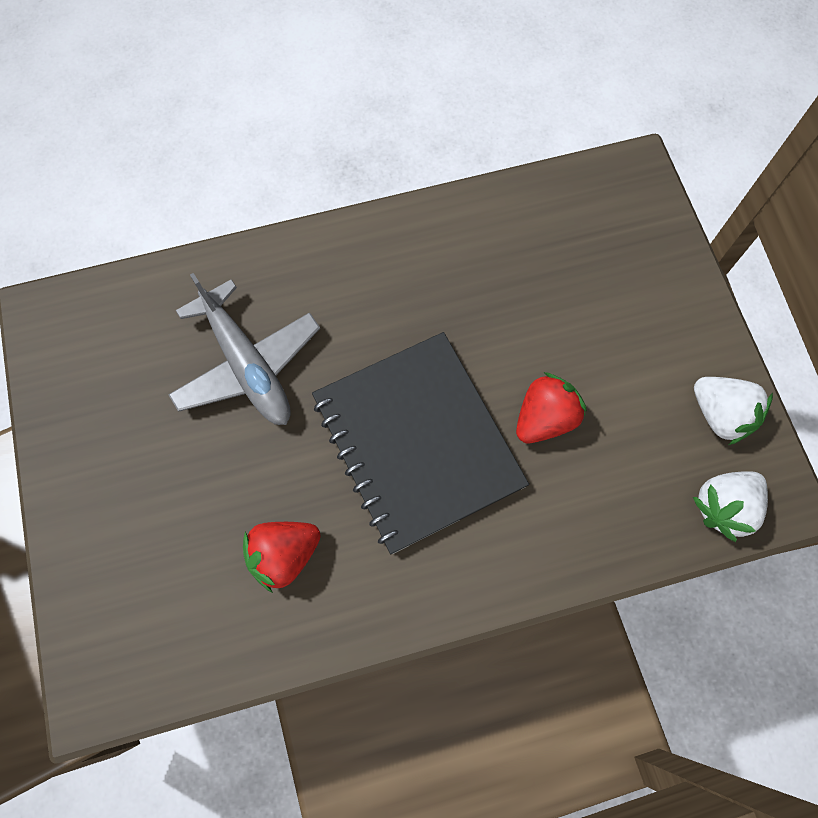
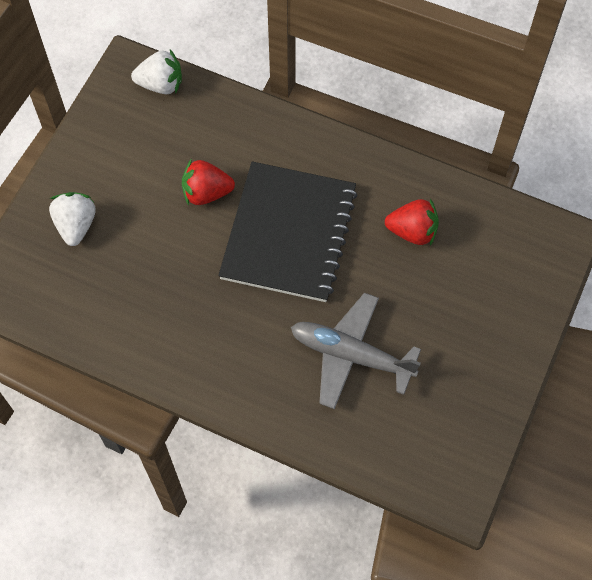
camera: 140 degrees left, 5 degrees down
grey plane [168,273,320,425] -> grey plane turned 75 degrees counterclockwise [291,293,421,409]
white strawberry [694,377,773,445] -> white strawberry moved to [49,192,95,246]

